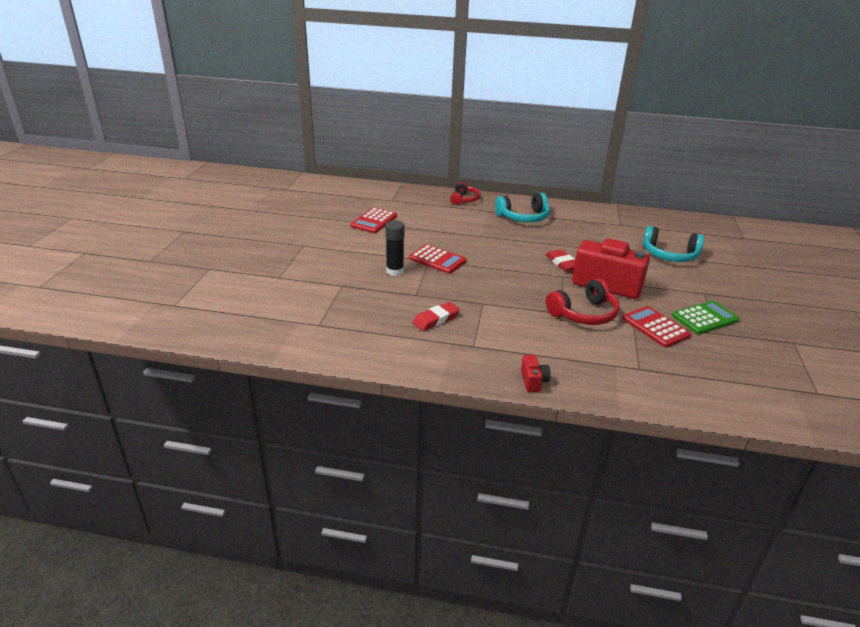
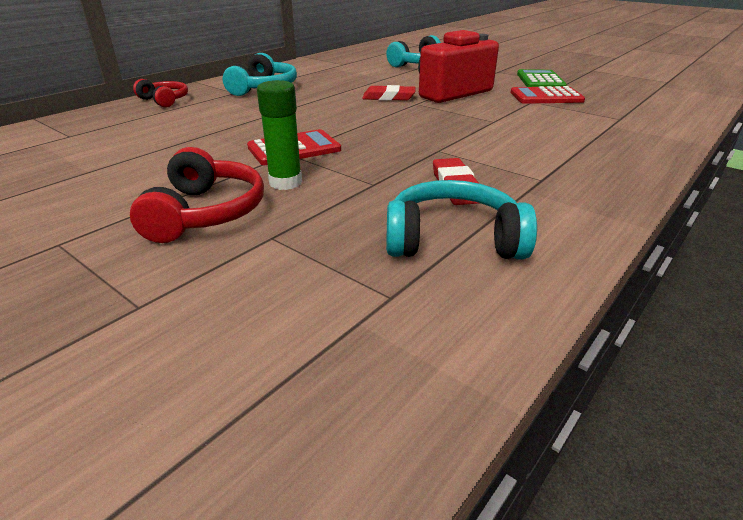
camera: 60 degrees left, 0 degrees up
red calculator [350,207,397,233] -> none
black glue stick [385,220,405,276] -> green glue stick [257,80,302,190]
red camera [521,355,551,392] -> none
red headphones [546,278,619,325] -> red headphones moved to [130,147,264,243]
none -> turquoise headphones [386,180,537,259]

